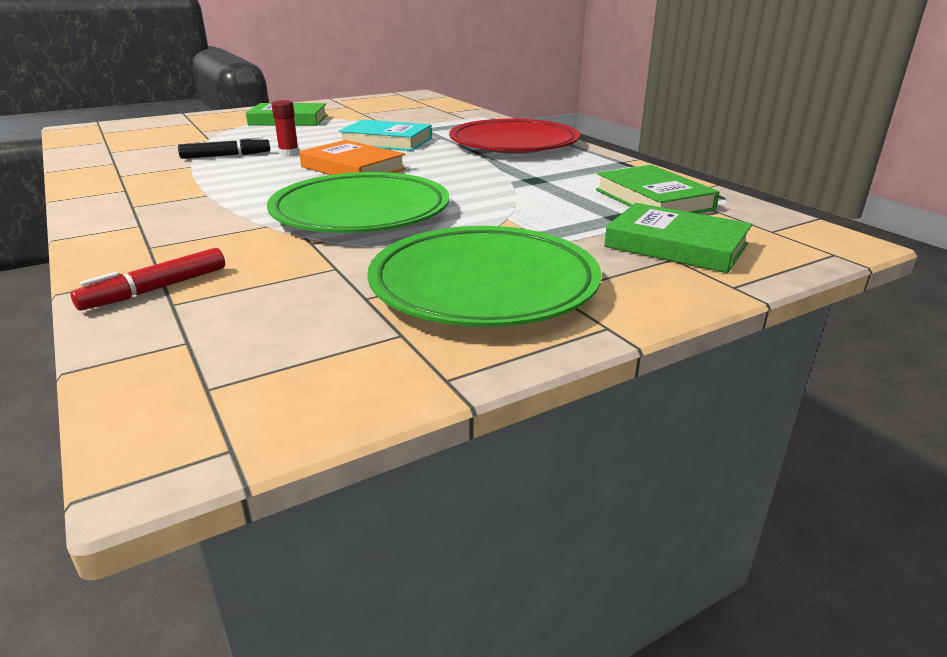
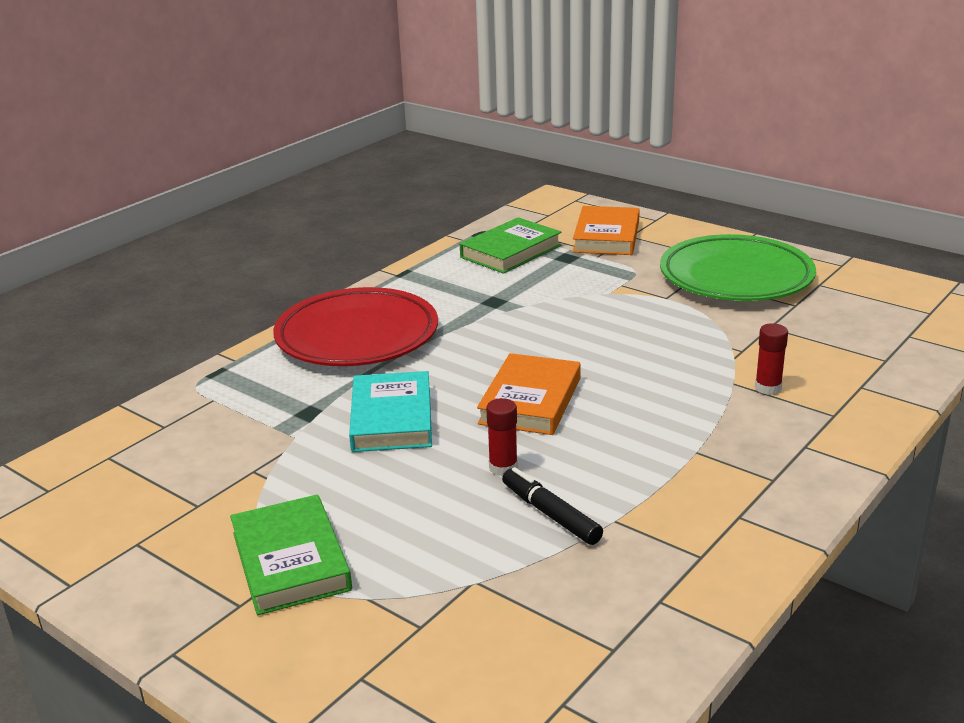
camera: 110 degrees left, 0 degrees up
red marker [71,248,225,311] -> none
green plate [267,172,449,233] -> none
green book [604,203,752,273] -> orange book [573,206,640,255]
none -> red glue stick [755,323,788,395]

